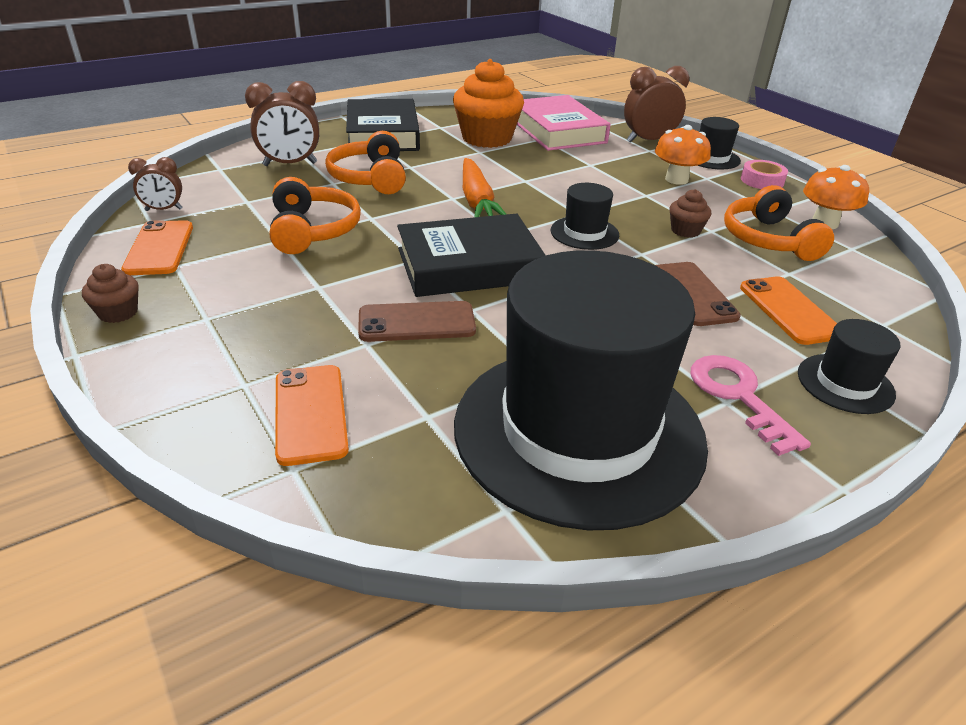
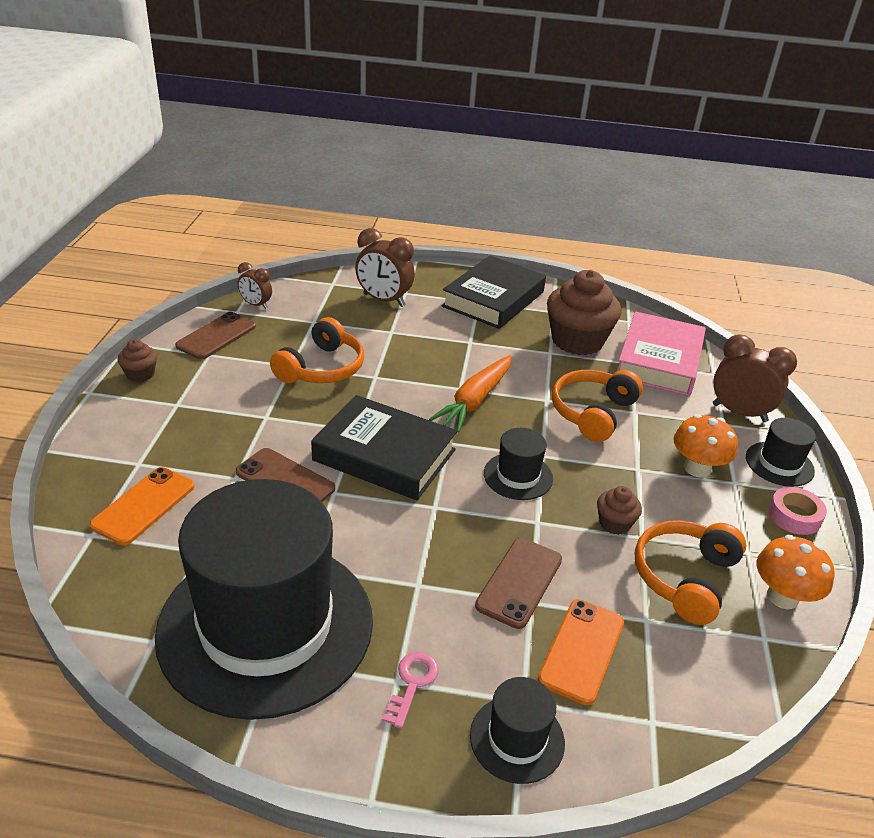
camera: 40 degrees right, 0 degrees up
orange phone [121,220,193,275] -> brown phone [175,312,256,359]
orange headphones [325,131,406,194] -> orange headphones moved to [552,370,643,442]
orange cupcake [453,59,524,148] -> brown cupcake [547,270,621,355]
pink key [691,355,811,456] -> pink key [382,652,439,729], size x0.64

